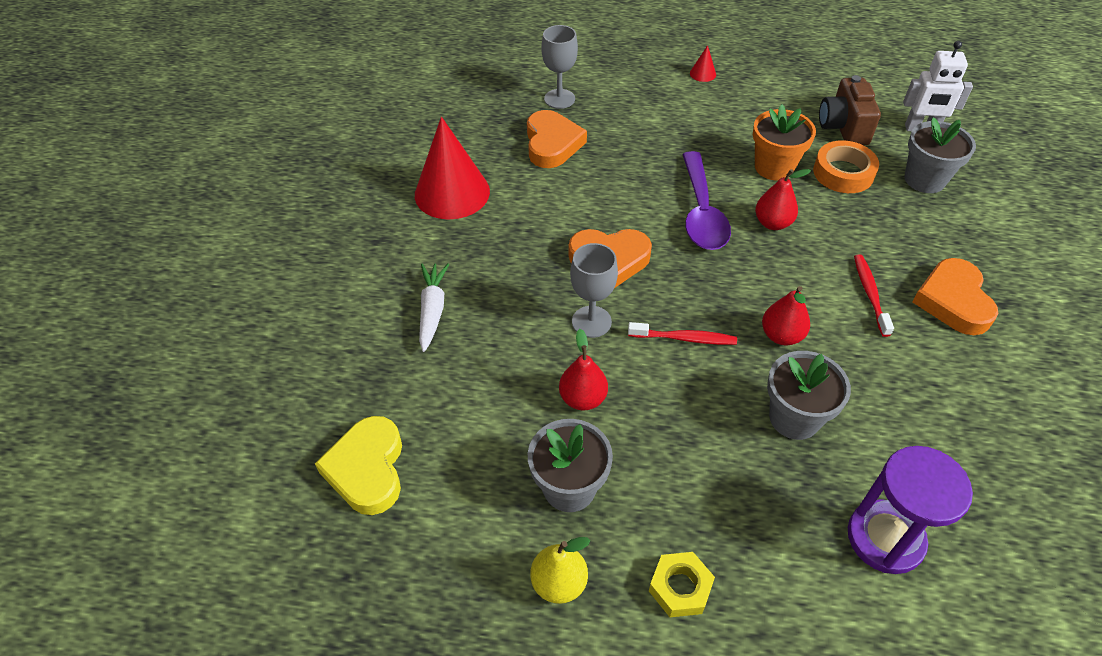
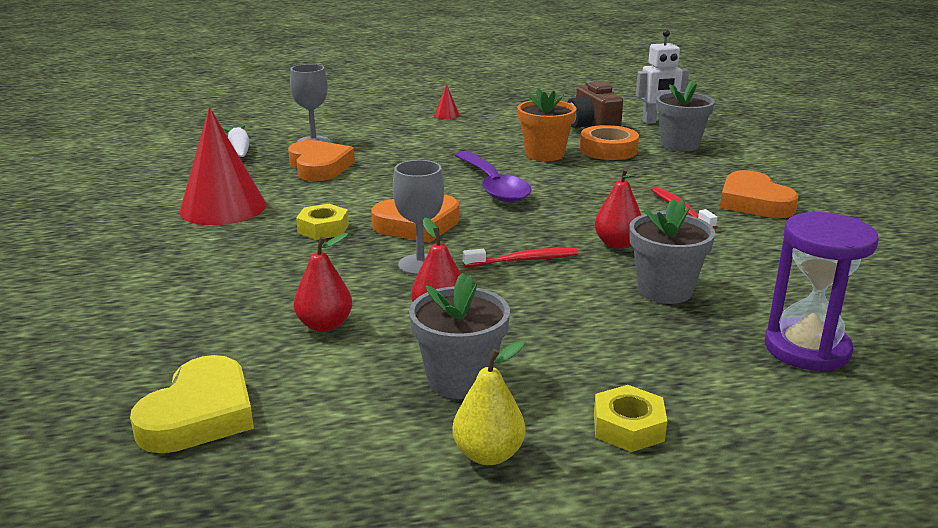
camera: 20 degrees left, 25 degrees down
yellow heart [315,416,402,515] -> yellow heart turned 135 degrees counterclockwise [130,355,254,453]
white carrot [419,263,449,352] -> white carrot moved to [222,125,250,157]
red pear [755,169,811,230] -> red pear moved to [294,233,352,332]
none -> yellow nut [296,204,349,240]

